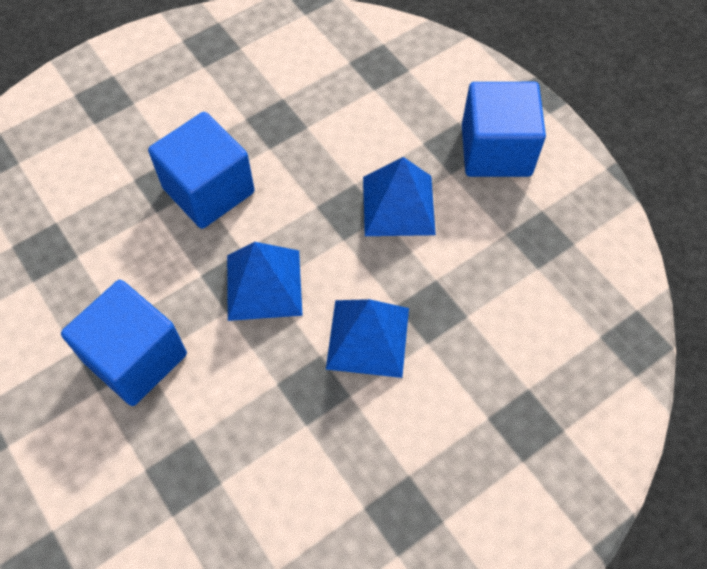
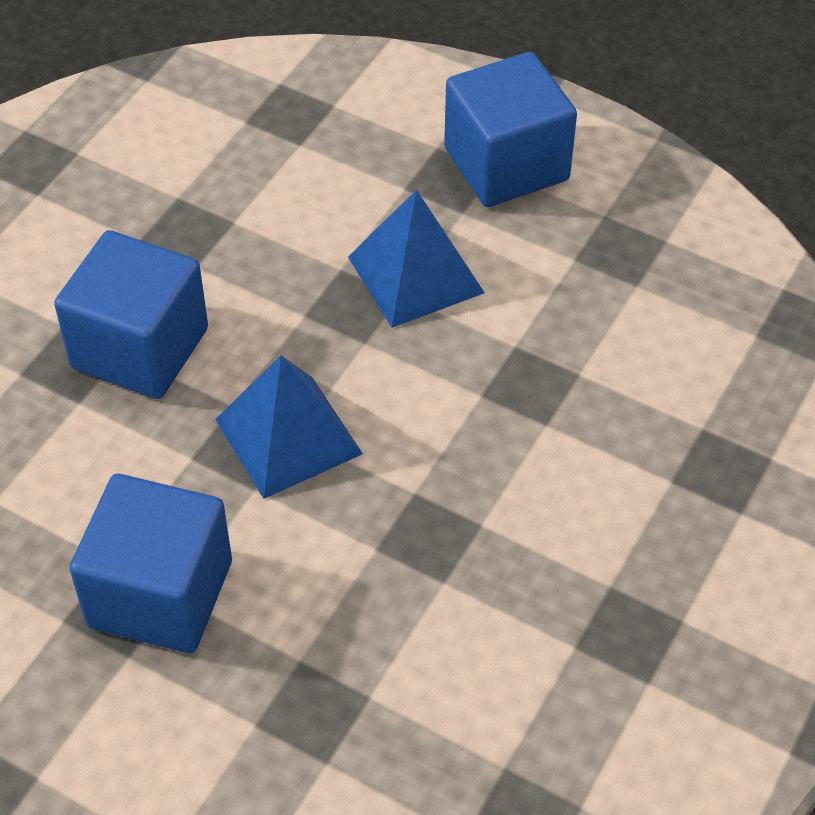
camera: 25 degrees left, 10 degrees down
blue pyramid [326,299,409,378] -> none

